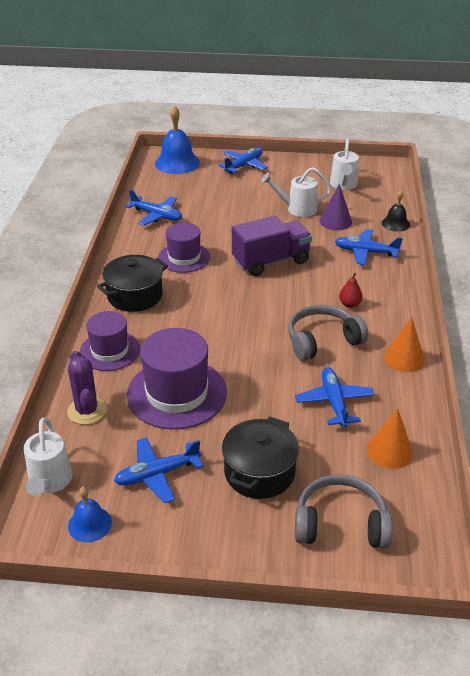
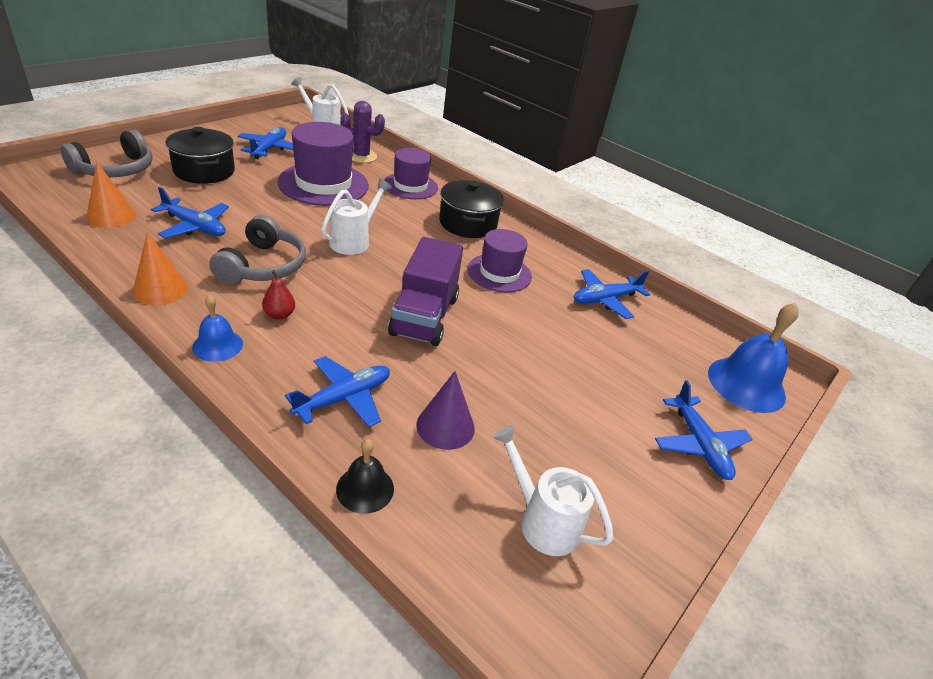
camera: 120 degrees right, 0 degrees up
blue bell [68,486,112,542] -> blue bell moved to [192,295,243,362]
white watering can [261,167,332,217] -> white watering can moved to [321,179,392,255]

